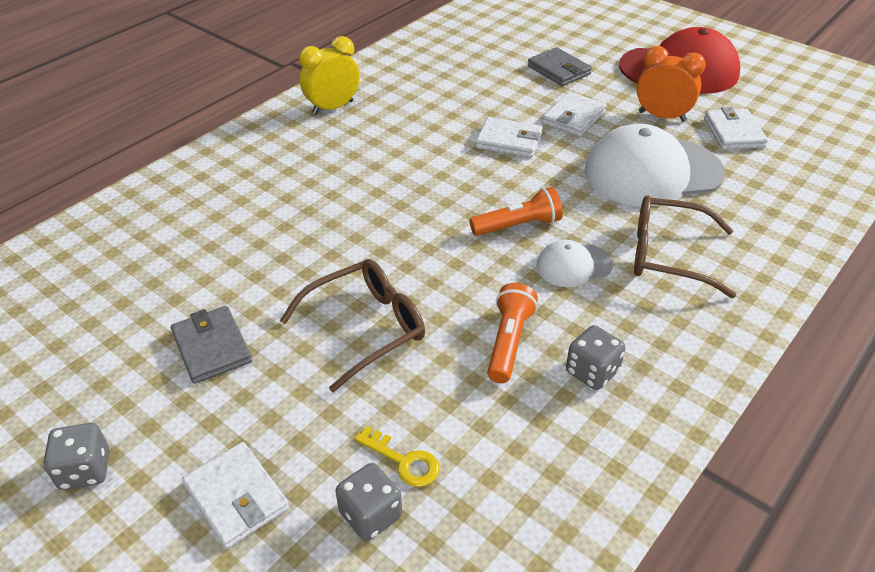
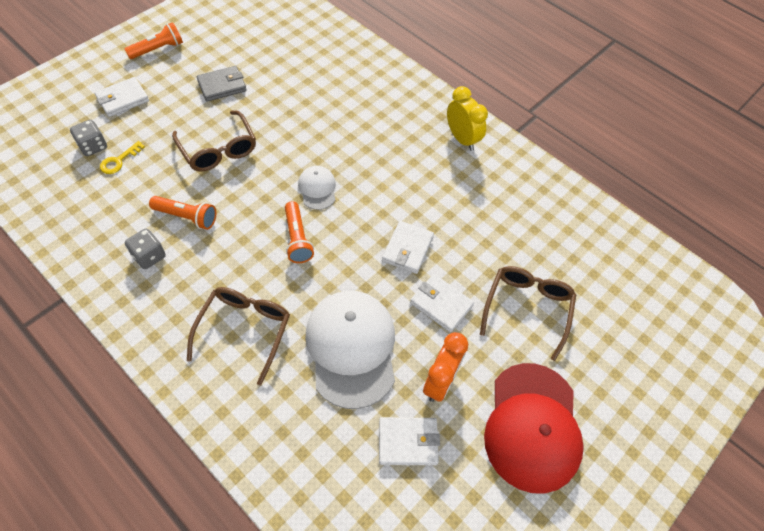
camera: 90 degrees right, 15 degrees up
grey dice [43,423,109,490] -> orange flashlight [125,22,183,59]
grey wallet [528,47,592,86] -> brown glasses [480,266,576,361]
white cap [537,240,613,287] -> white cap moved to [298,166,336,210]

